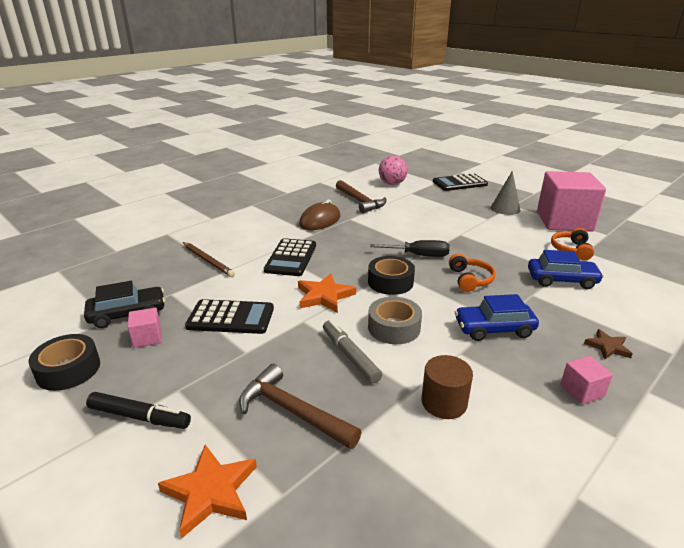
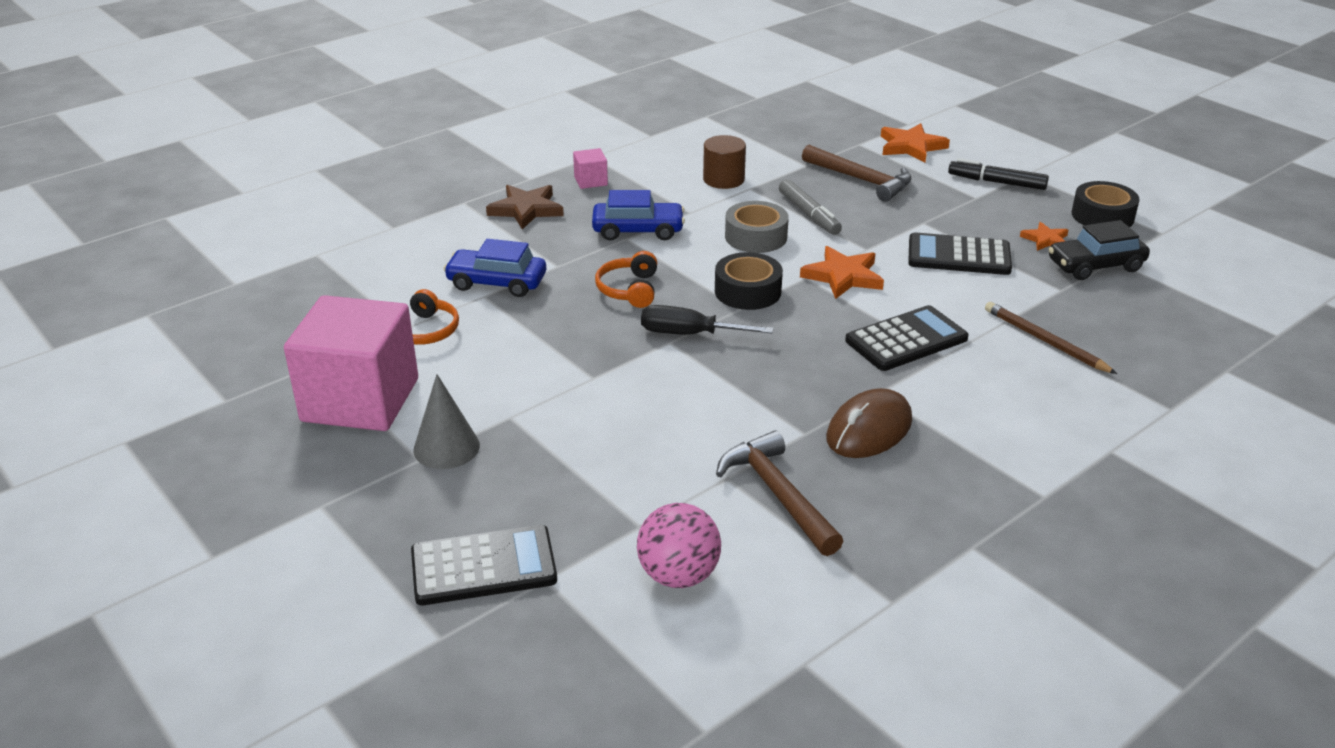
camera: 175 degrees left, 5 degrees up
pink cube [127,308,161,348] -> orange star [1020,222,1068,251]
black calculator [264,238,316,276] -> black calculator turned 45 degrees clockwise [845,305,969,371]
brown star [584,329,633,359] -> brown star [486,185,564,230], size x1.63

